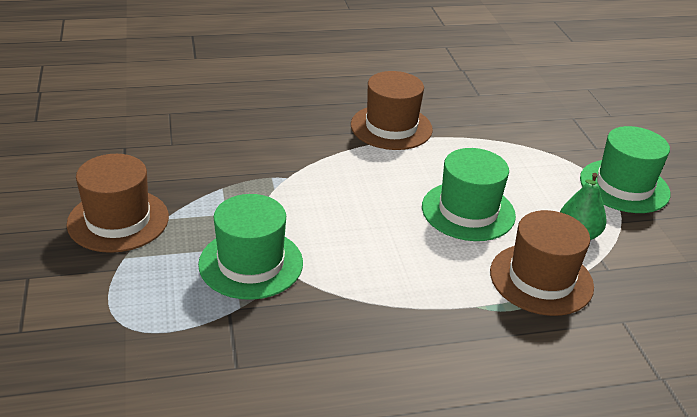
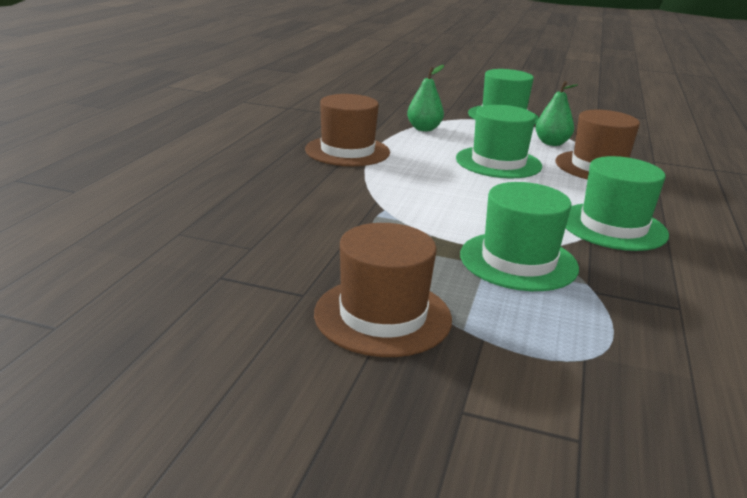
camera: 60 degrees left, 10 degrees down
none -> green pear [407,65,444,131]
none -> green hat [566,156,669,251]

